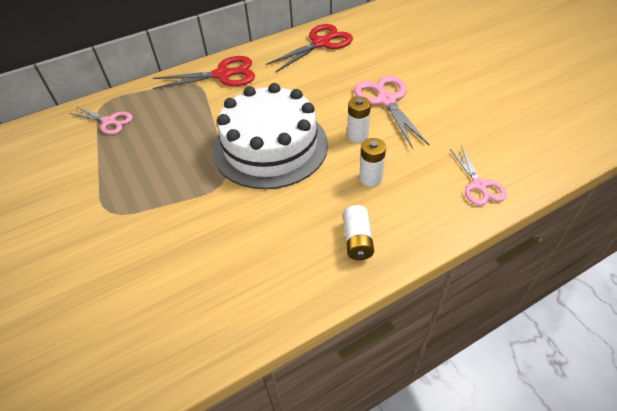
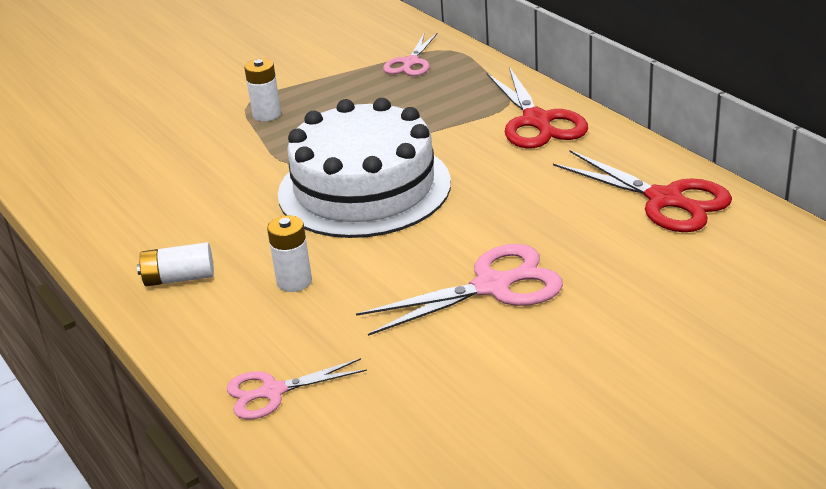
camera: 85 degrees right, 15 degrees down
white battery [347,96,371,143] -> white battery moved to [244,58,281,121]

